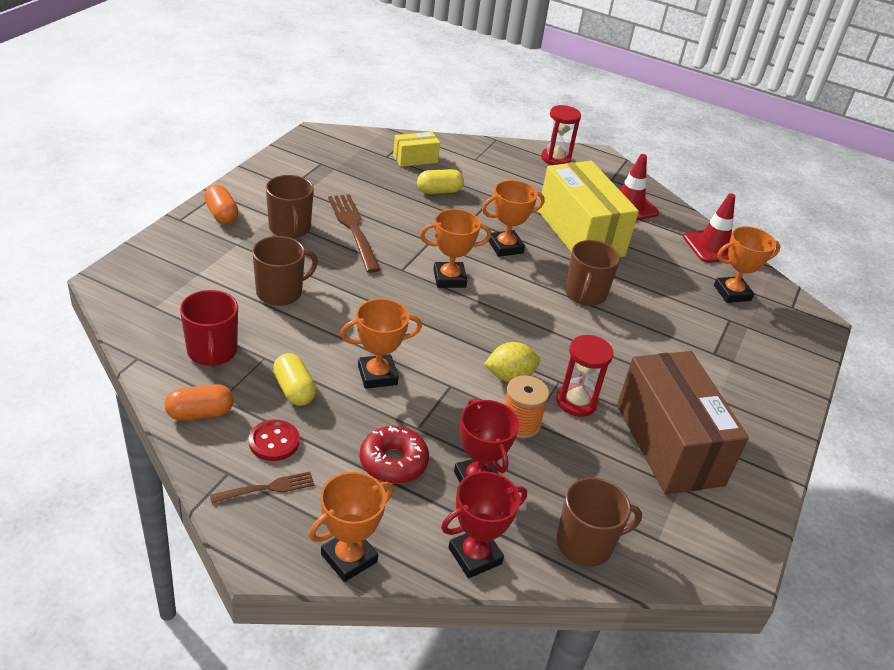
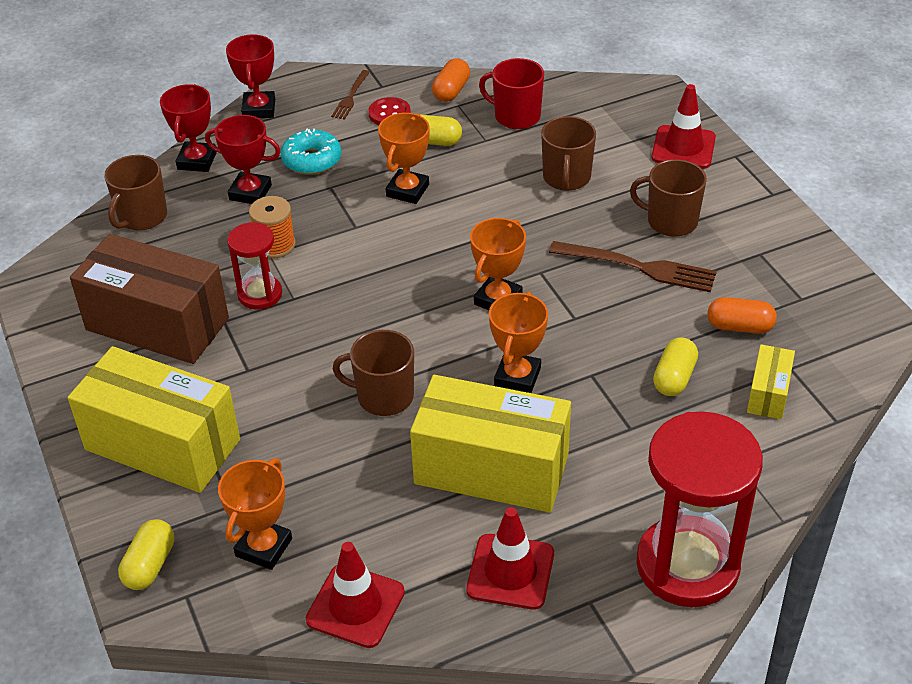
camera: 135 degrees right, 5 degrees up
orange capsule [204,185,239,224] -> orange capsule moved to [708,297,777,334]
orange trophy [309,472,394,582] -> red trophy [226,34,275,118]
red donut [360,426,429,484] -> turquoise donut [281,129,341,175]
yellow lemon [484,342,540,382] -> none
red hourglass [541,105,581,165] -> red hourglass [636,411,763,607], size x1.90
brown mug [565,240,620,306] -> brown mug turned 45 degrees counterclockwise [333,330,414,416]
none -> yellow box [68,346,240,493]
none -> yellow capsule [118,519,174,590]
none -> red traffic cone [652,84,716,169]

